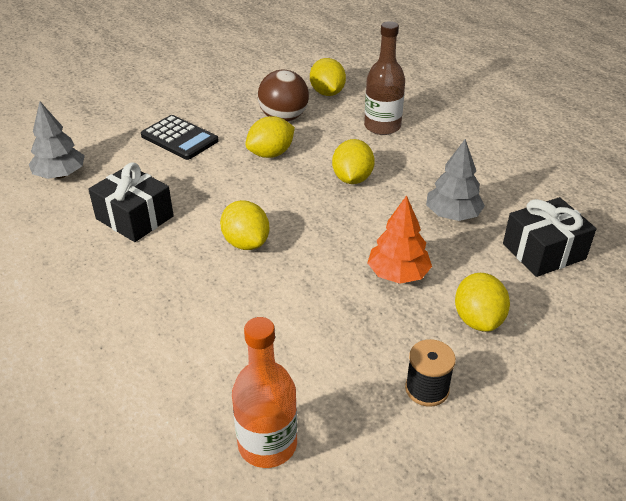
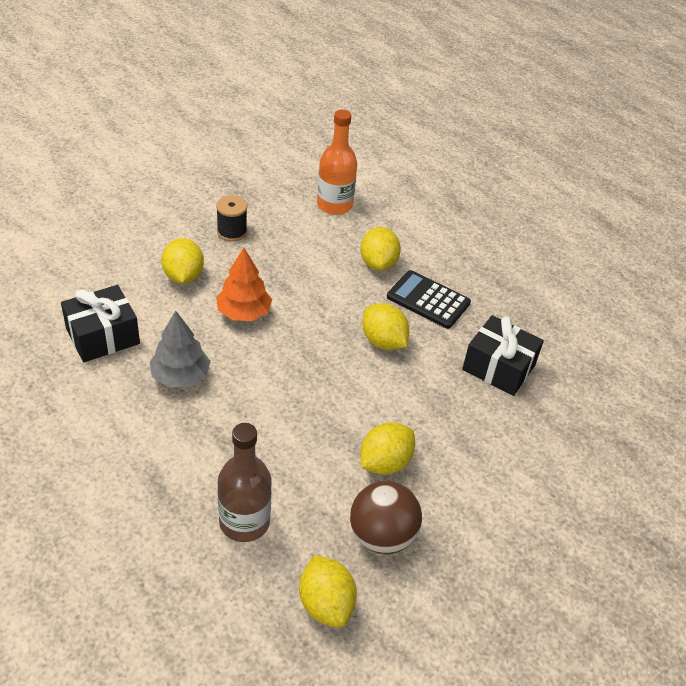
camera: 170 degrees right, 5 degrees up
grey tree [29,102,85,179] -> none
black calculator [141,115,219,160] -> black calculator moved to [387,270,471,329]
yellow lemon [332,139,375,184] -> yellow lemon moved to [360,227,401,271]

